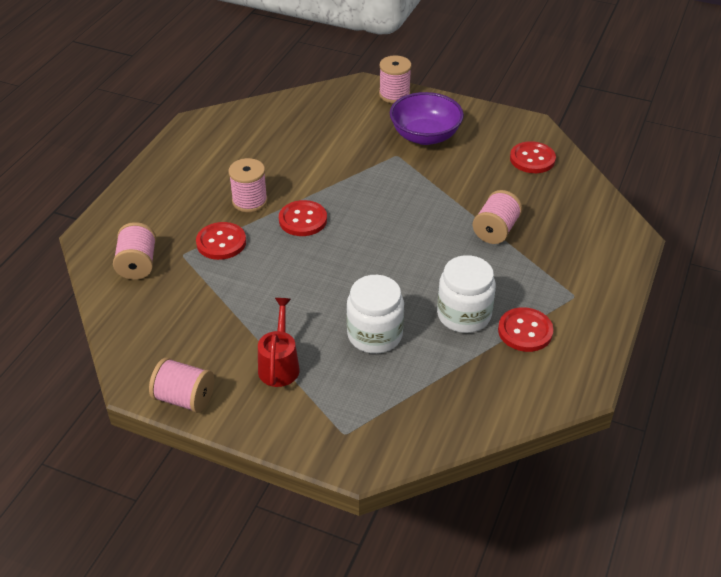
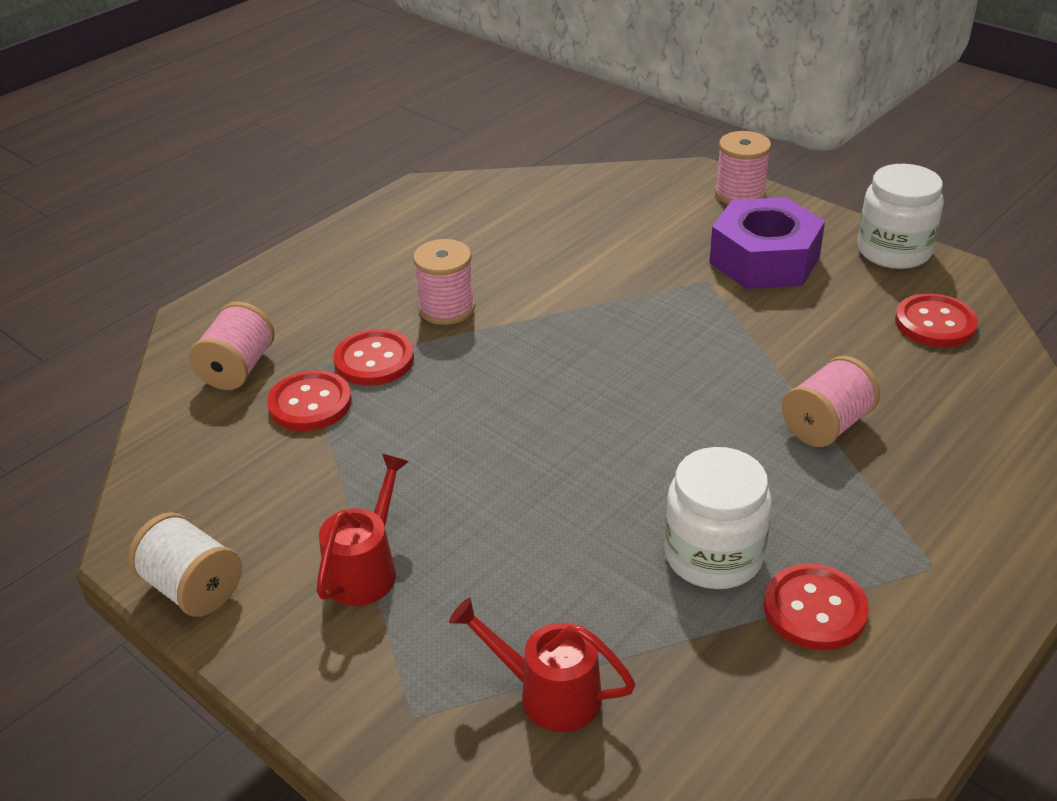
camera: 20 degrees right, 5 degrees down
pink spool [149,357,214,413] -> white spool [128,512,242,617]
red button [279,200,327,236] -> red button moved to [267,370,352,431]
white jar [346,275,404,354] -> white jar moved to [857,164,944,269]
purple bowl [390,92,464,145] -> purple nut [709,197,825,289]
none -> red watering can [449,598,635,732]

